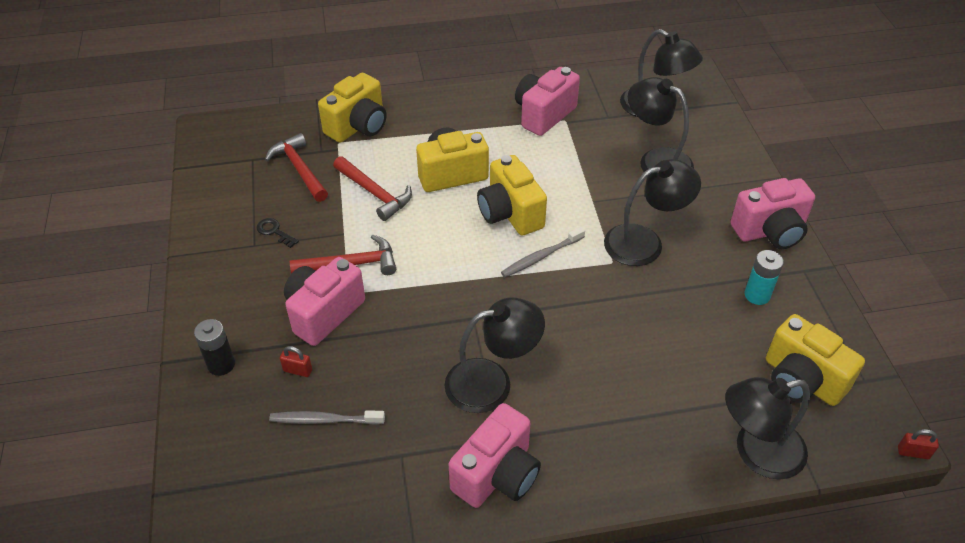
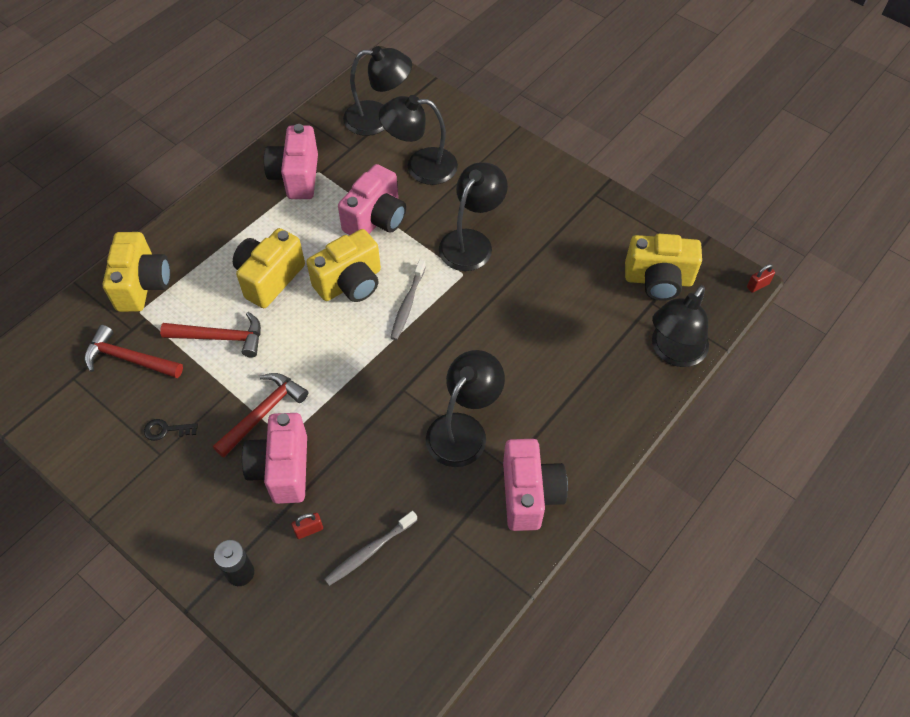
camera: 40 degrees left, 10 degrees up
yellow camera [477,155,547,235] -> yellow camera turned 60 degrees counterclockwise [306,229,381,302]
pink camera [730,178,815,249] -> pink camera moved to [338,164,406,235]
turquoise battery [744,250,784,305] -> none

